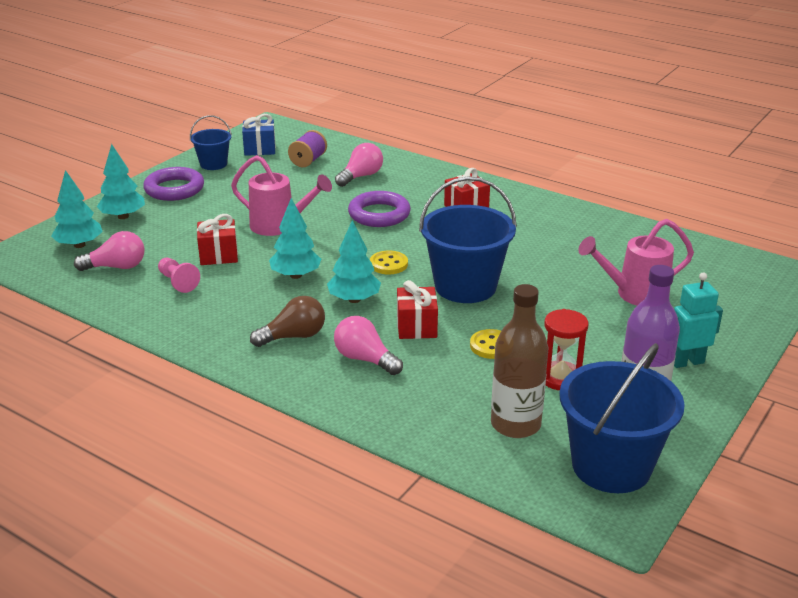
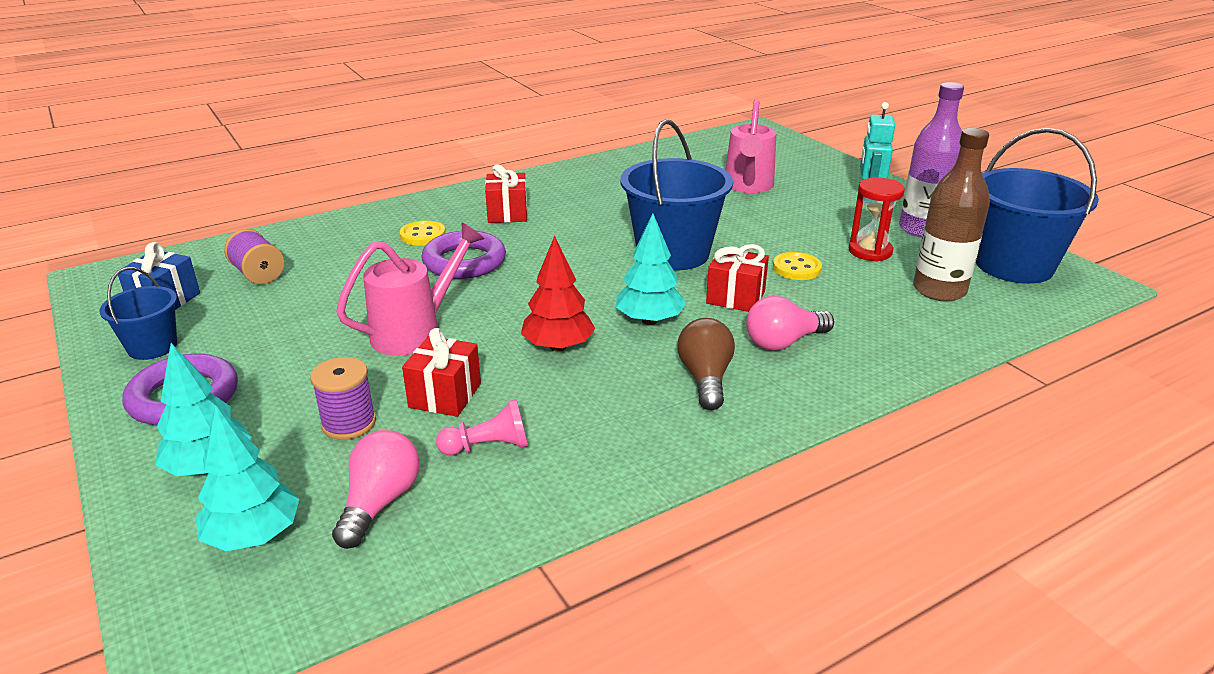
camera: 65 degrees left, 0 degrees up
turquoise tree [269,198,321,279] -> red tree [521,236,596,352]
pink light bulb [335,143,383,187] -> none
yellow button [370,251,408,274] -> yellow button moved to [400,220,445,246]
none -> purple spool [310,357,376,440]

